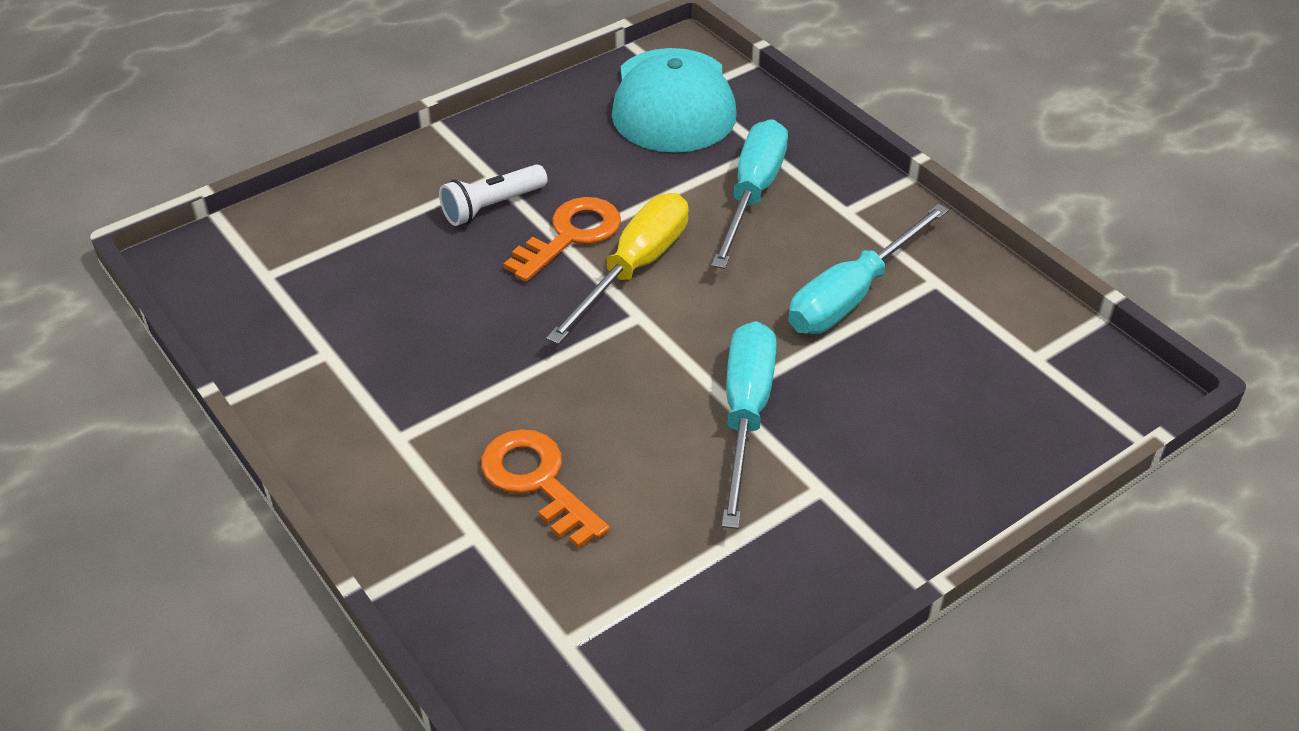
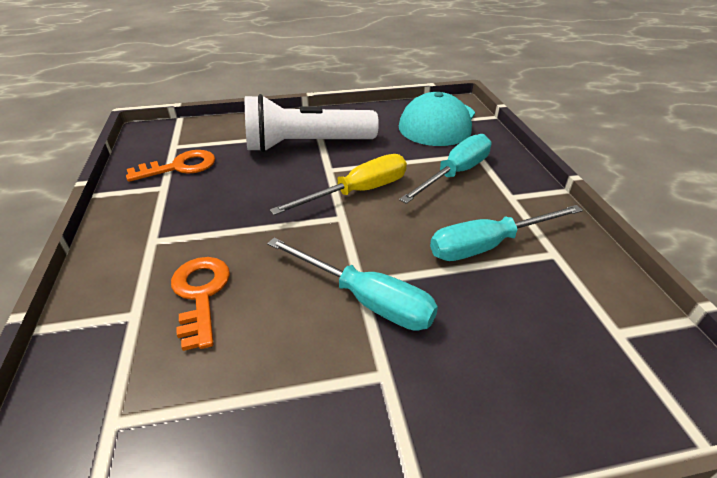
camera: 25 degrees right, 5 degrees down
white flashlight [439,164,547,226] -> white flashlight [245,94,379,152], size x2.06
orange key [503,197,621,282] -> orange key moved to [126,150,215,182]
turquoise screwdriver [722,321,777,529] -> turquoise screwdriver turned 90 degrees clockwise [267,238,438,331]

